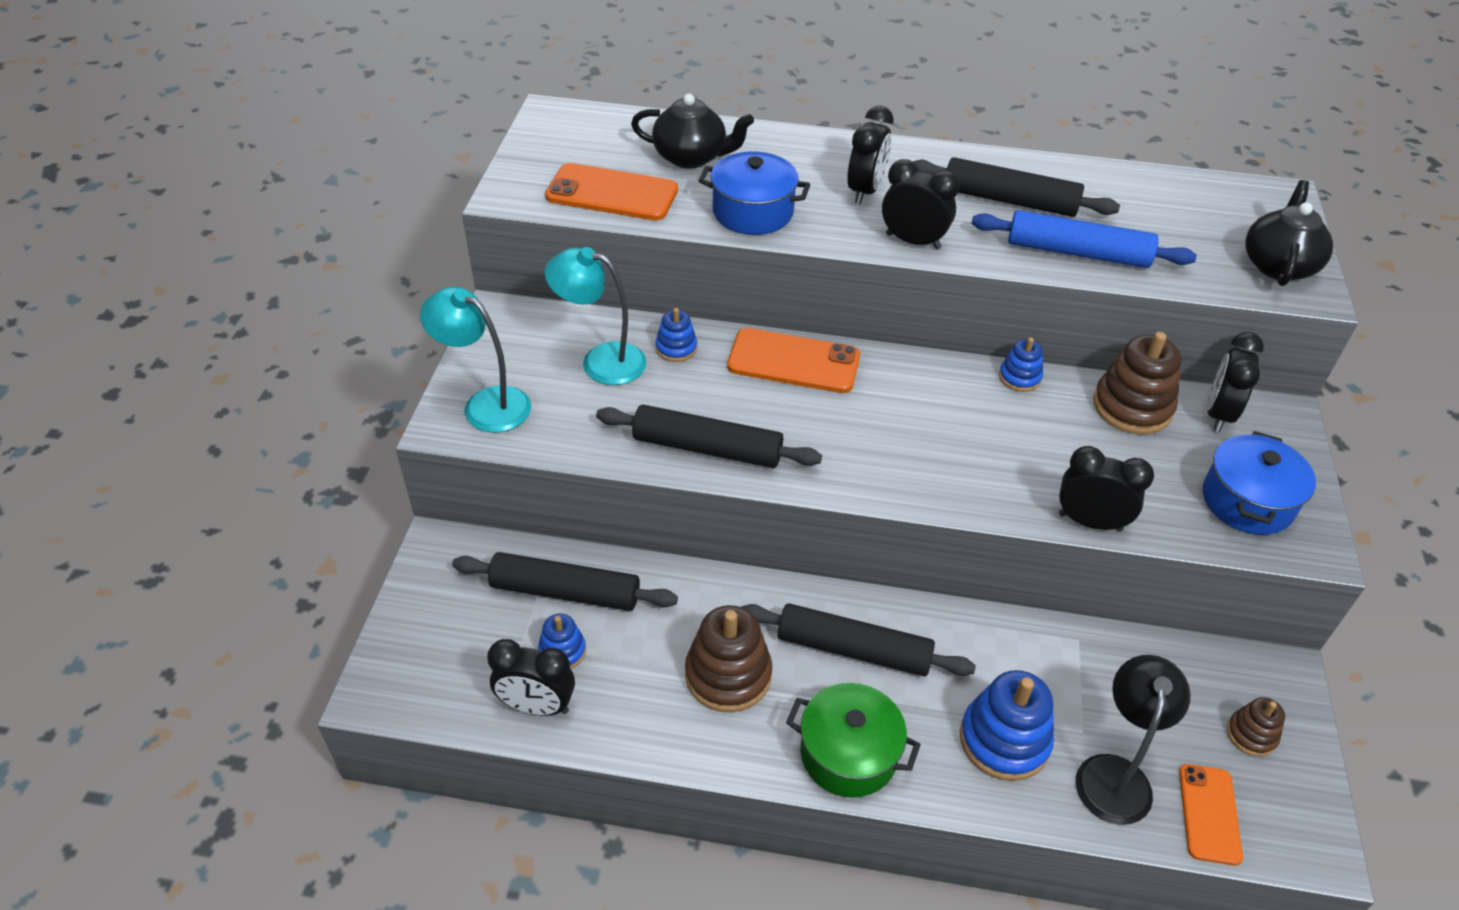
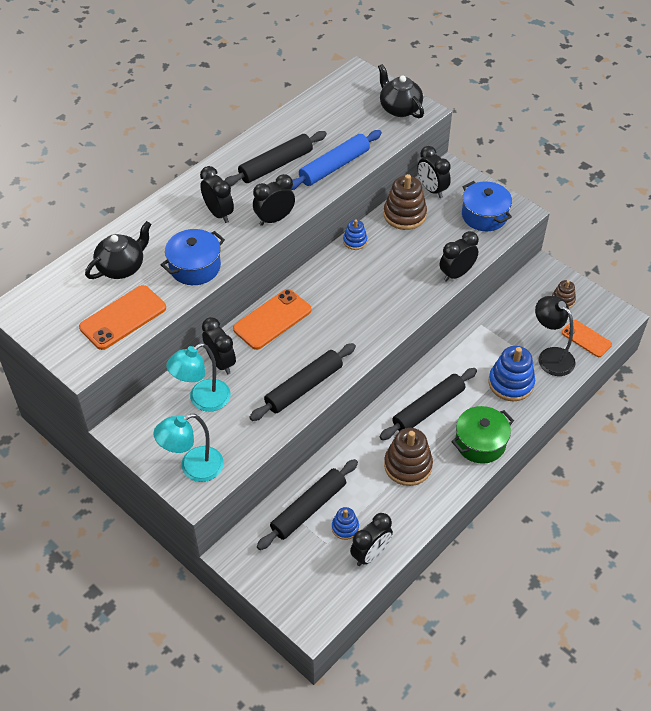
camera: 55 degrees left, 5 degrees up
blue stacking toy [655,308,697,362] -> black clock [202,317,236,374]

